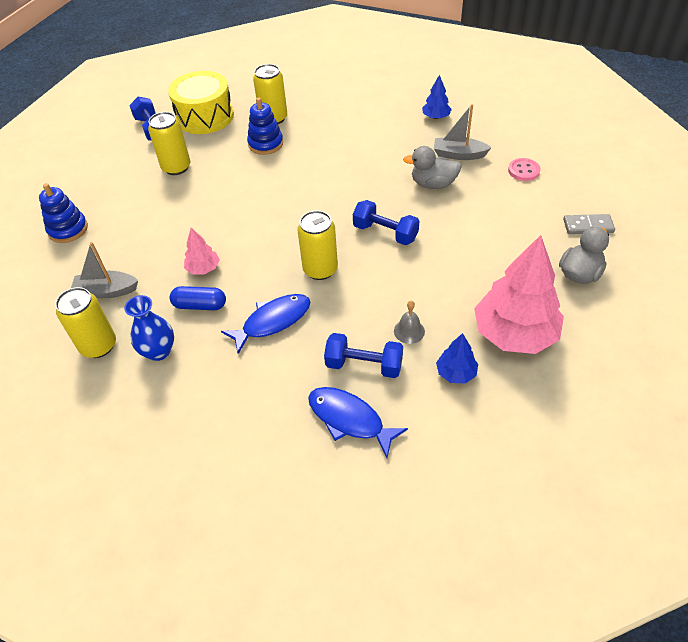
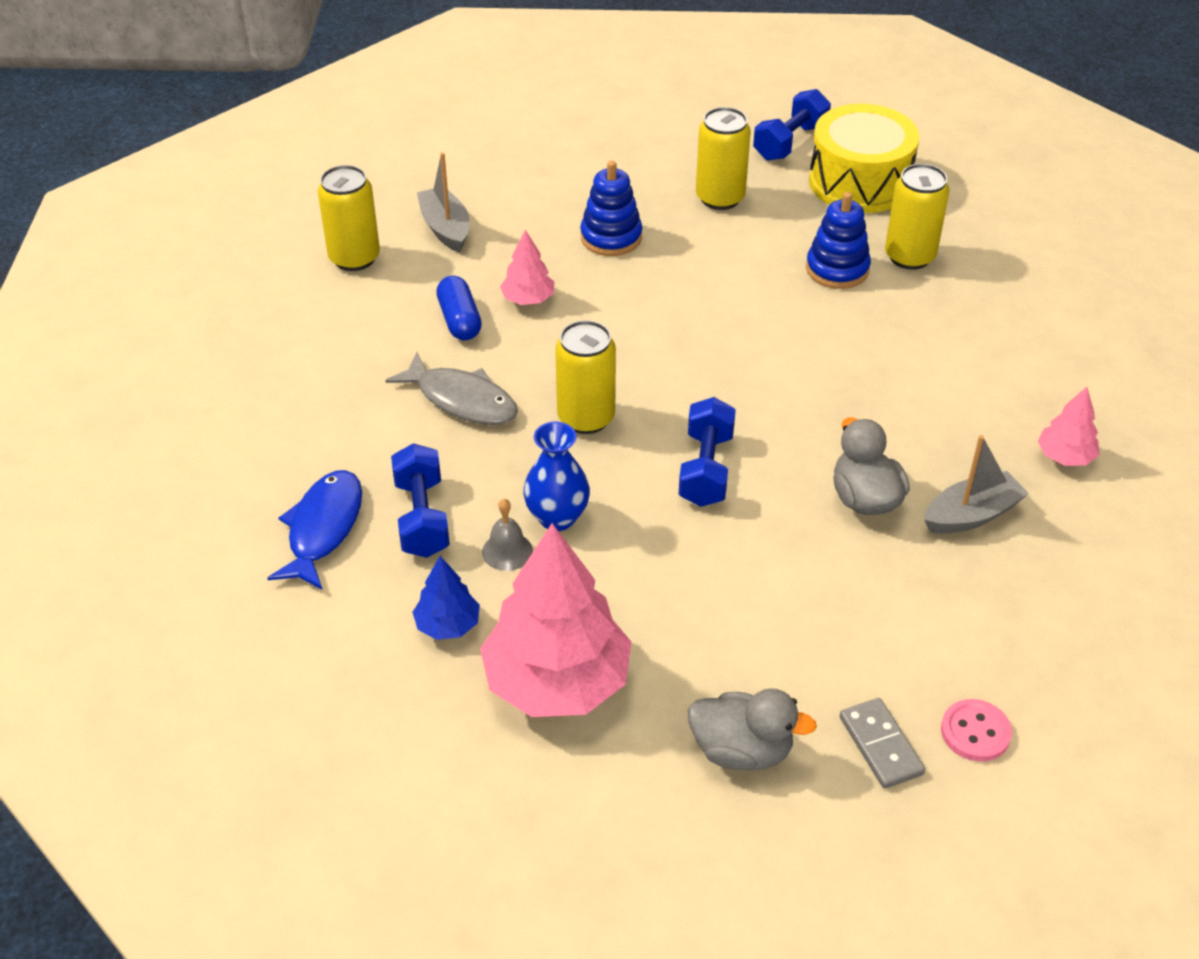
camera: 65 degrees right, 5 degrees down
blue stacking toy [39,183,88,243] -> blue stacking toy moved to [580,161,642,256]
blue vase [124,295,174,361] -> blue vase moved to [523,422,590,531]
blue fish [221,294,310,354] -> grey fish [385,352,518,425]
blue tree [422,75,452,119] -> pink tree [1038,387,1100,466]
grey boat [434,104,492,160] -> grey boat turned 75 degrees clockwise [924,435,1029,534]
pink button [508,158,541,181] -> pink button moved to [941,699,1012,761]

